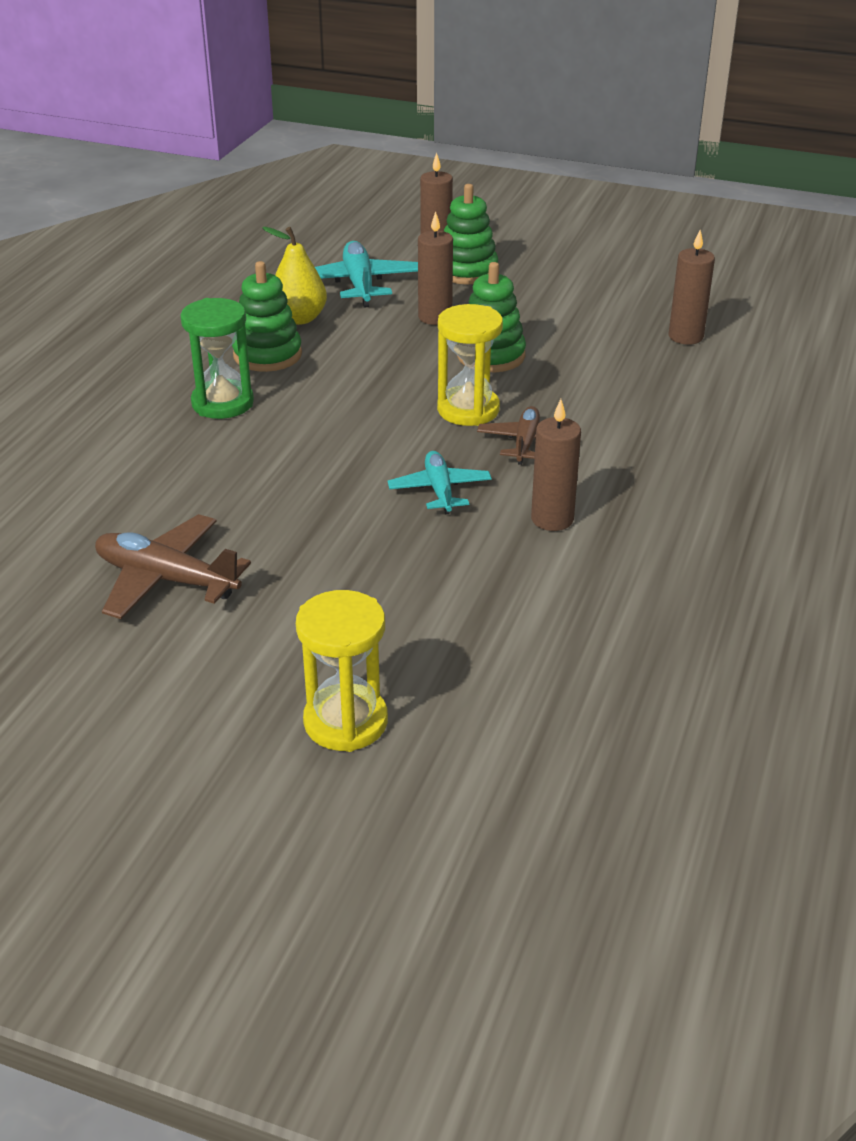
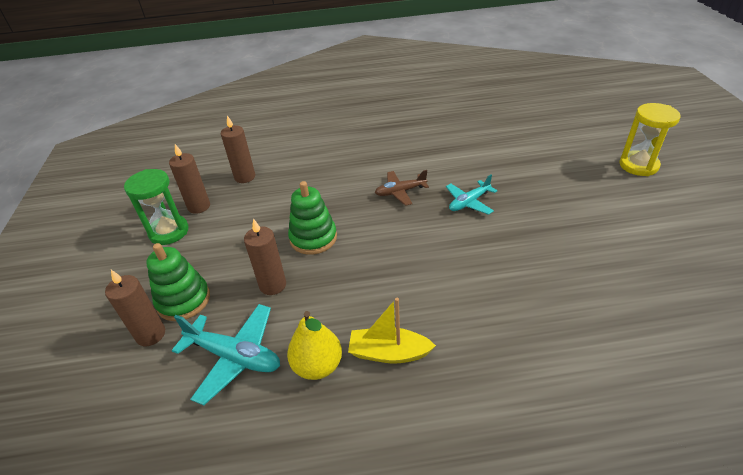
camera: 115 degrees left, 5 degrees up
brown plane [95,514,251,619] -> none
green hourglass [180,298,254,419] -> green hourglass moved to [124,169,189,245]
green stacking toy [232,261,302,372] -> yellow boat [348,298,436,363]
turquoise plane [315,241,418,307] -> turquoise plane turned 120 degrees counterclockwise [172,304,280,405]
yellow hourglass [437,304,503,426] -> none
brown candle [531,399,581,531] -> brown candle moved to [169,144,210,214]

